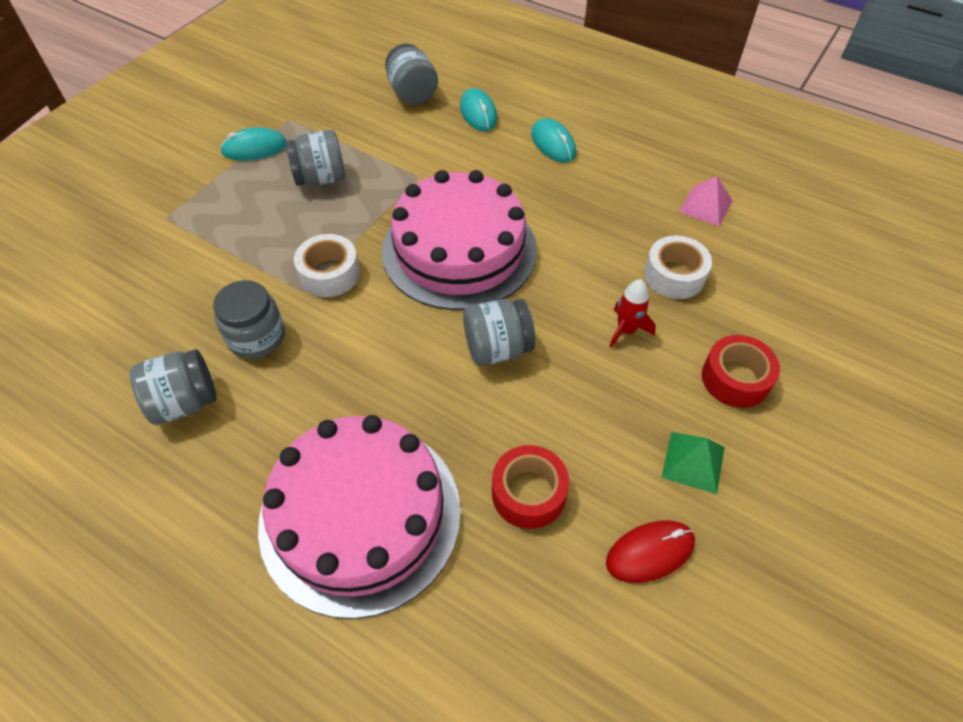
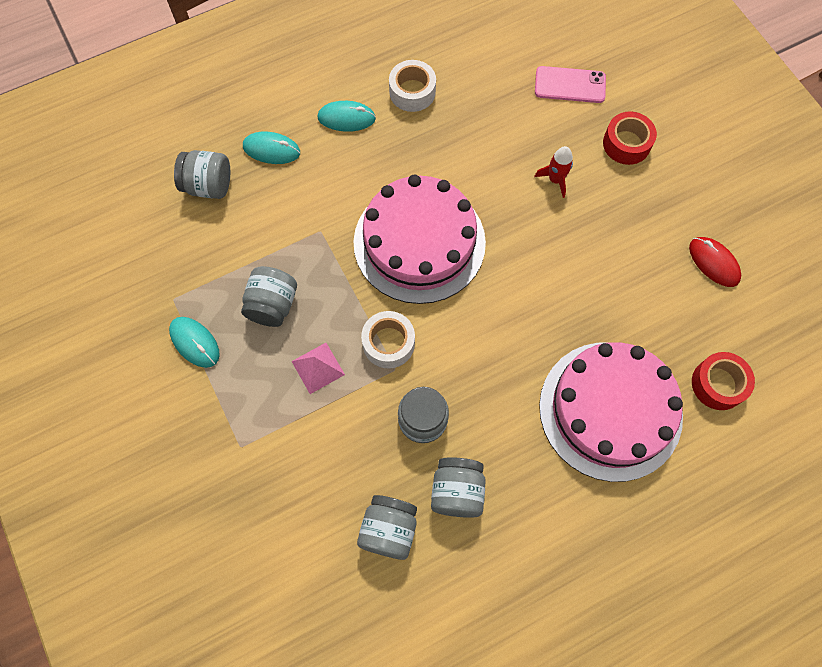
camera: 60 degrees left, 15 degrees up
turquoise mouse [220,128,286,160] -> turquoise mouse turned 60 degrees counterclockwise [169,317,220,368]
grey jar [463,299,536,366] -> grey jar moved to [357,495,417,560]
red tape [492,445,569,529] -> red tape moved to [692,352,755,410]
red mouse [606,521,695,583] -> red mouse turned 45 degrees counterclockwise [689,237,741,287]
white tape [644,236,712,299] -> white tape moved to [389,60,436,112]
green pyramid [662,432,725,494] -> none
pink pyramid [679,176,733,226] -> pink pyramid moved to [291,343,345,394]
none -> pink phone [535,66,606,103]

